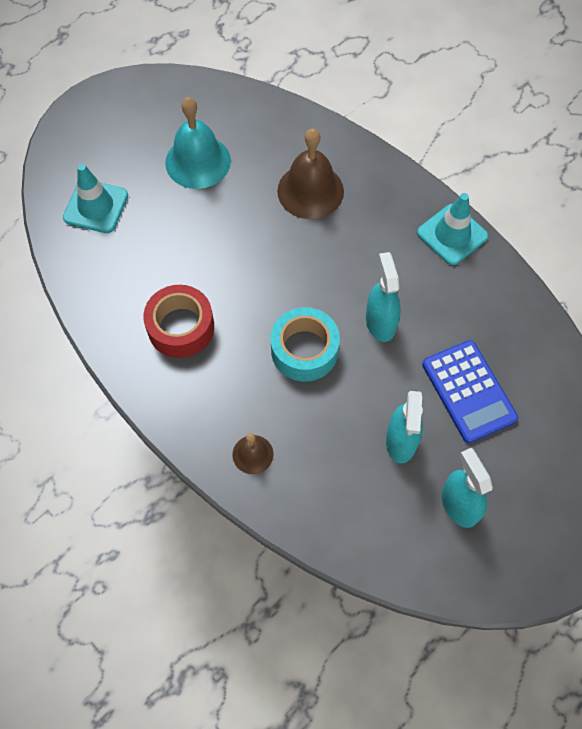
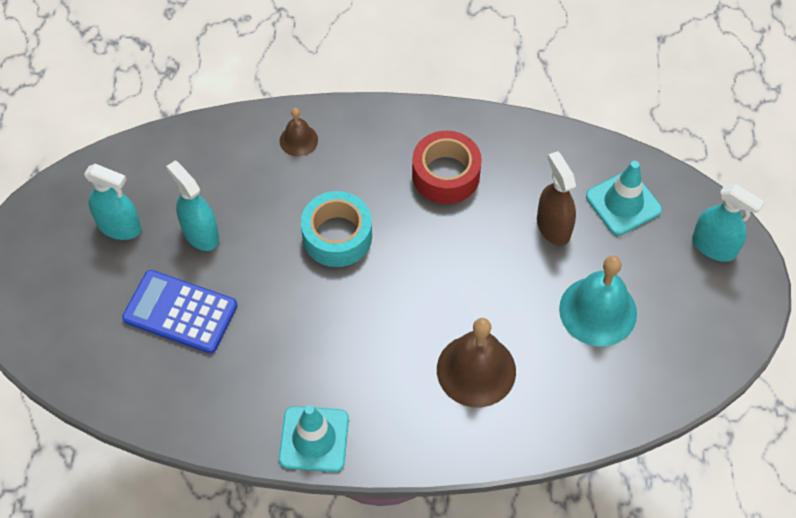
camera: 135 degrees right, 5 degrees down
turquoise spray bottle [366,252,401,342] -> turquoise spray bottle moved to [692,184,764,262]
none -> brown spray bottle [537,151,576,246]

